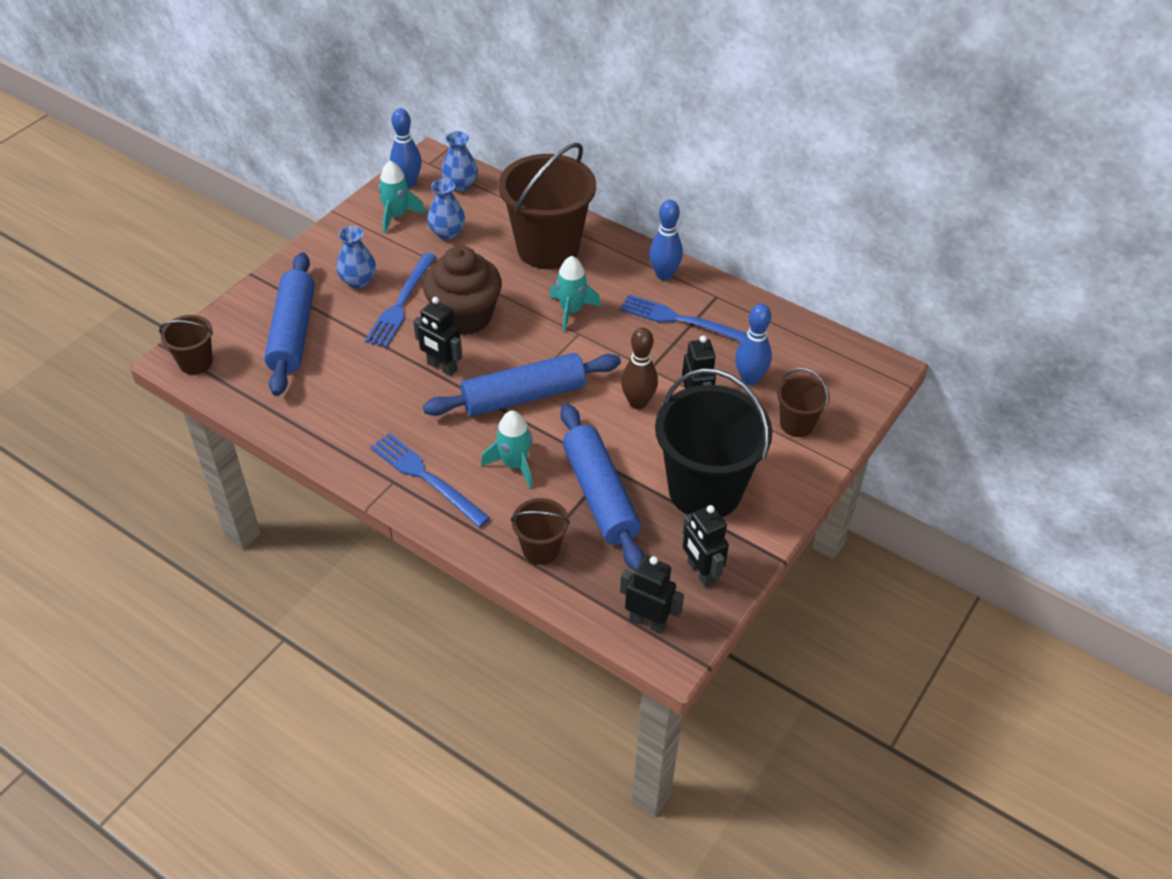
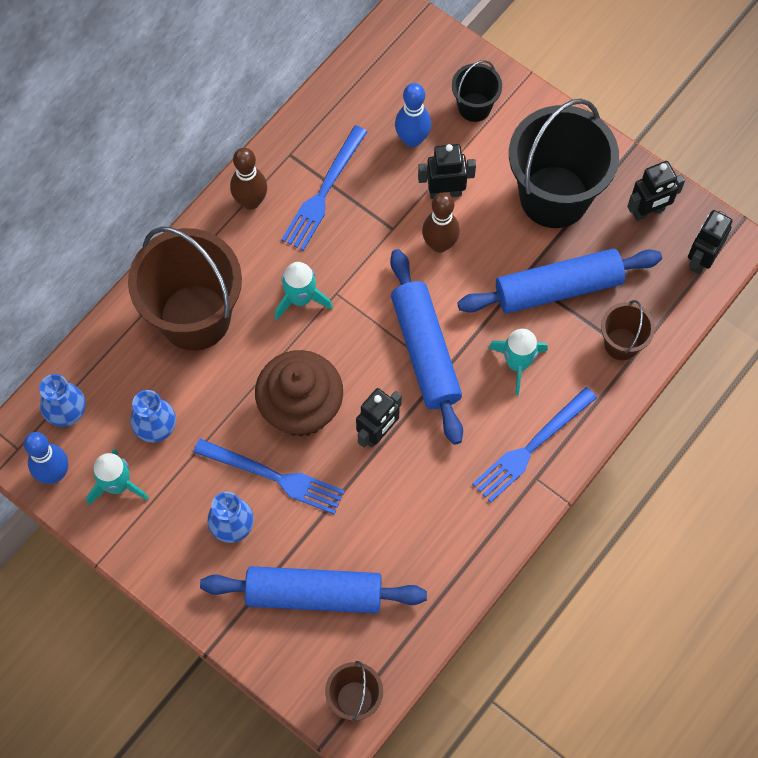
camera: 85 degrees left, 20 degrees up
blue bowling pin [649,200,683,280] -> brown bowling pin [230,148,267,210]
brown bucket [777,368,830,437] -> black bucket [452,60,502,122]

